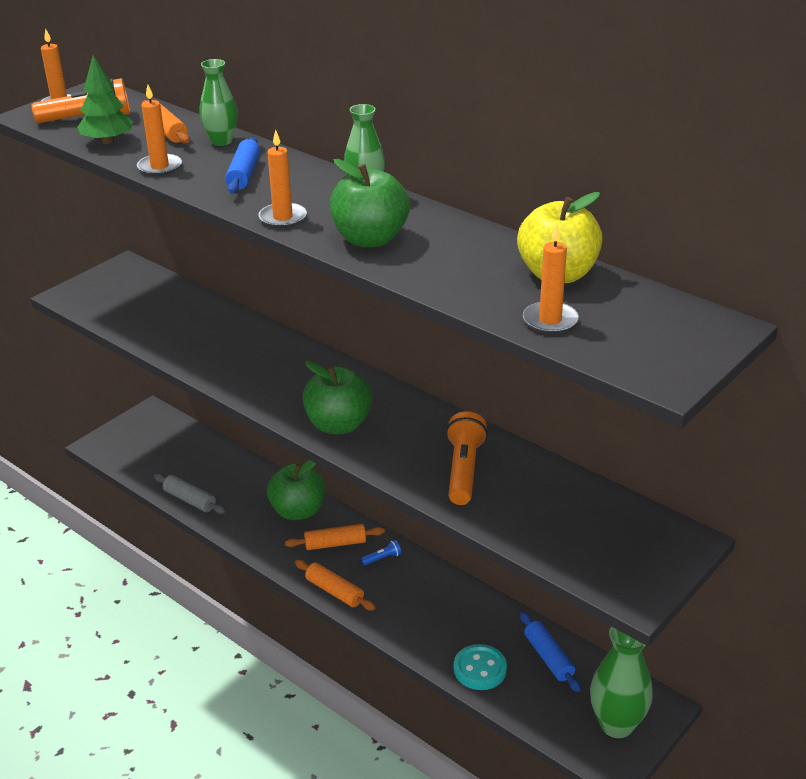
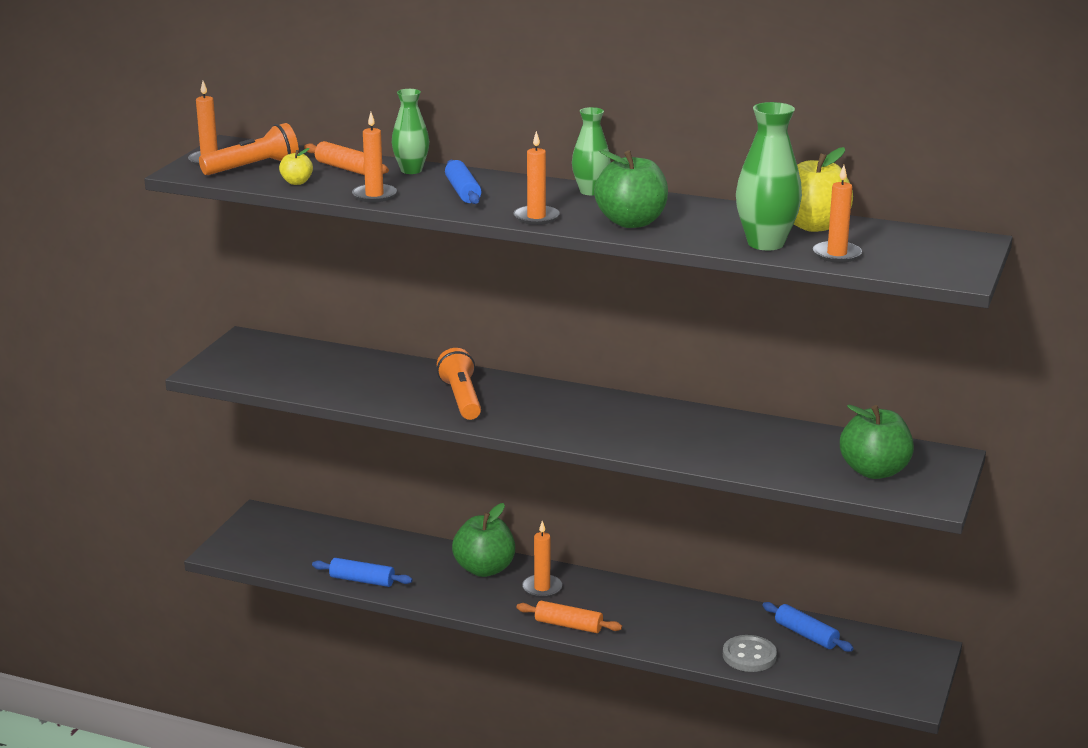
camera: 20 degrees left, 10 degrees down
green tree [77,55,133,144] -> yellow apple [279,148,313,185]
grey rolling pin [154,474,226,514] -> blue rolling pin [312,558,412,587]
orange rolling pin [285,524,385,550] -> orange candle [522,521,562,598]
green apple [302,361,373,434] -> green apple moved to [840,405,914,479]
blue flashlight [361,540,402,565] -> none
orange flashlight [446,411,488,505] -> orange flashlight moved to [437,348,481,420]
turquoise button [454,644,507,690] -> grey button [723,635,777,672]
green vase [590,626,653,738] -> green vase moved to [736,102,802,250]

